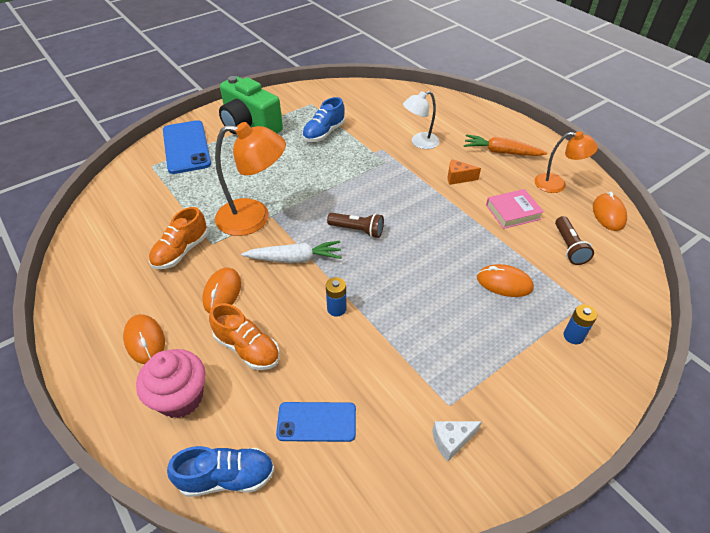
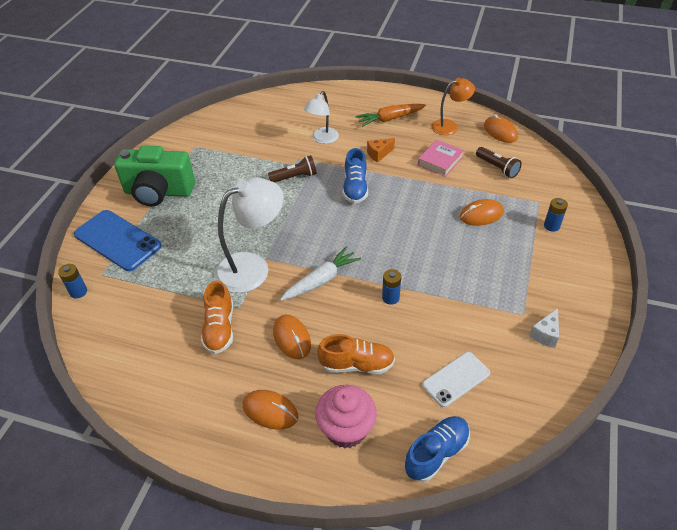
camera: 35 degrees left, 0 degrees up
orange lamp [215,122,286,236] -> white lamp [214,177,284,293]
blue phone [276,402,356,442] -> white phone [422,352,490,407]
blue shoe [302,97,345,142] -> blue shoe moved to [343,148,368,204]
brown flashlight [327,213,384,238] -> brown flashlight moved to [268,155,317,182]
none -> blue battery [58,264,87,298]

